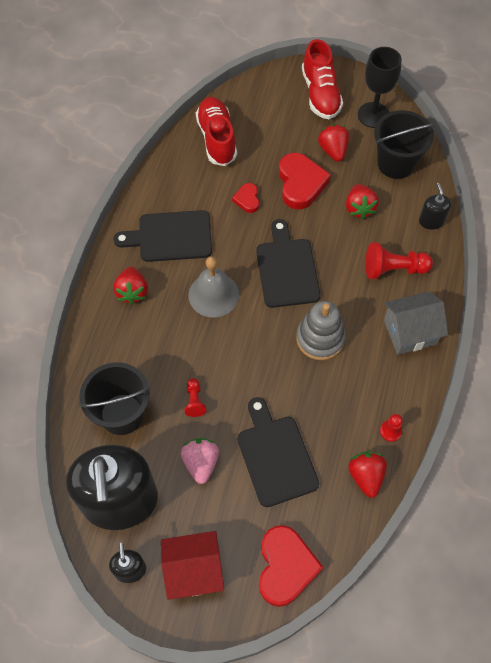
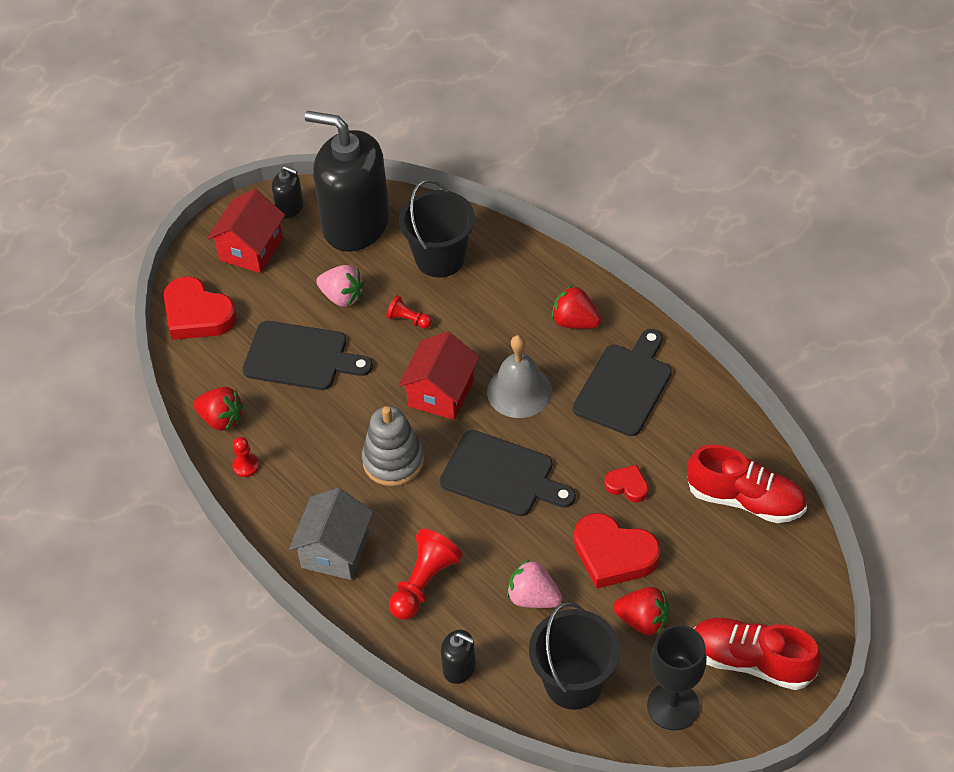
camera: 125 degrees right, 10 degrees down
red strawberry [346,184,379,219] -> pink strawberry [507,560,562,608]
none -> red house [398,331,479,420]

